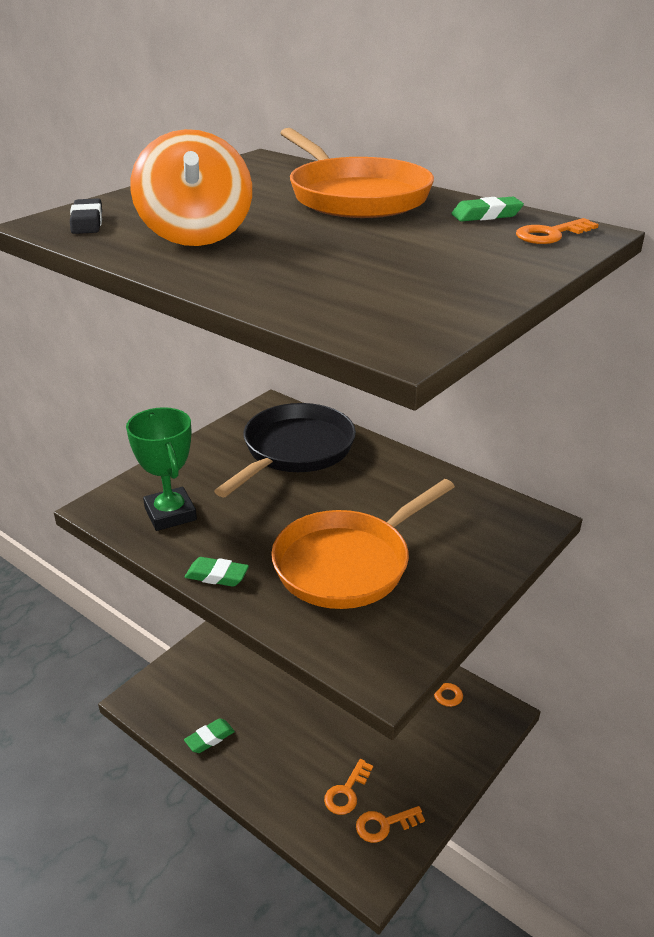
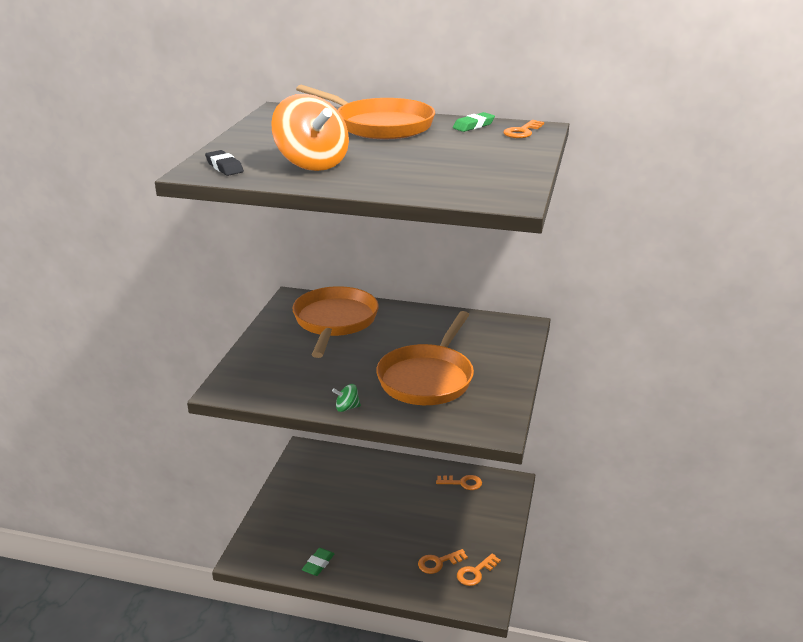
camera: 25 degrees left, 5 degrees down
green trophy [126,407,197,531] -> none
green eraser [185,557,249,587] -> green spinning top [332,384,361,412]
black pan [214,403,356,497] -> orange pan [292,286,379,358]
orange key [324,759,373,815] -> orange key turned 60 degrees clockwise [418,549,468,574]

